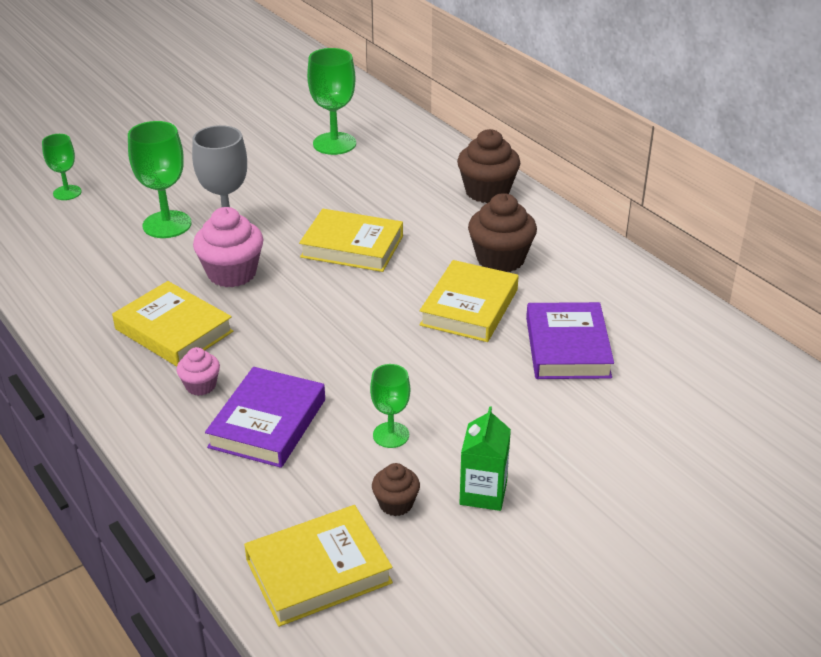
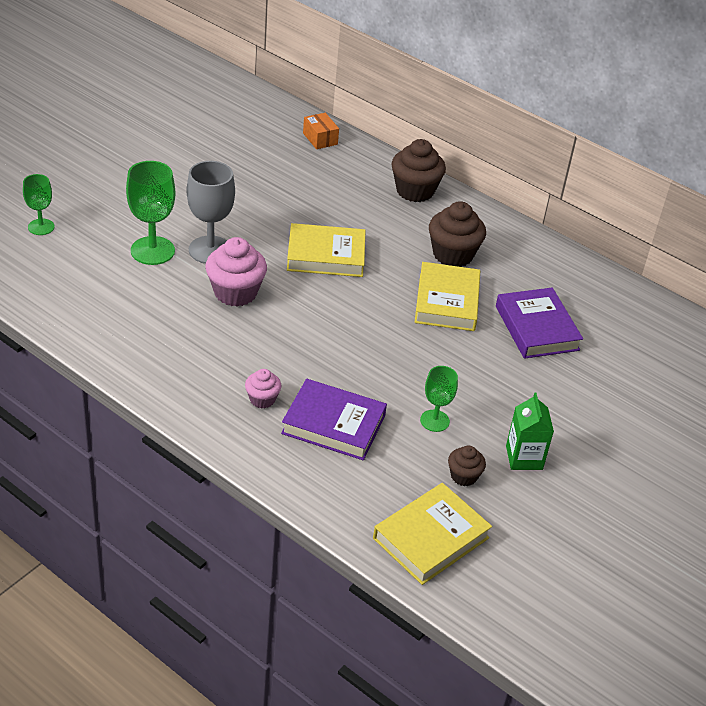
camera: 20 degrees left, 5 degrees up
yellow book [112,281,233,366] -> none
purple book [205,367,325,468] -> purple book turned 75 degrees counterclockwise [281,379,387,460]
green goblet [307,48,356,155] -> none
none -> orange box [303,113,339,149]

